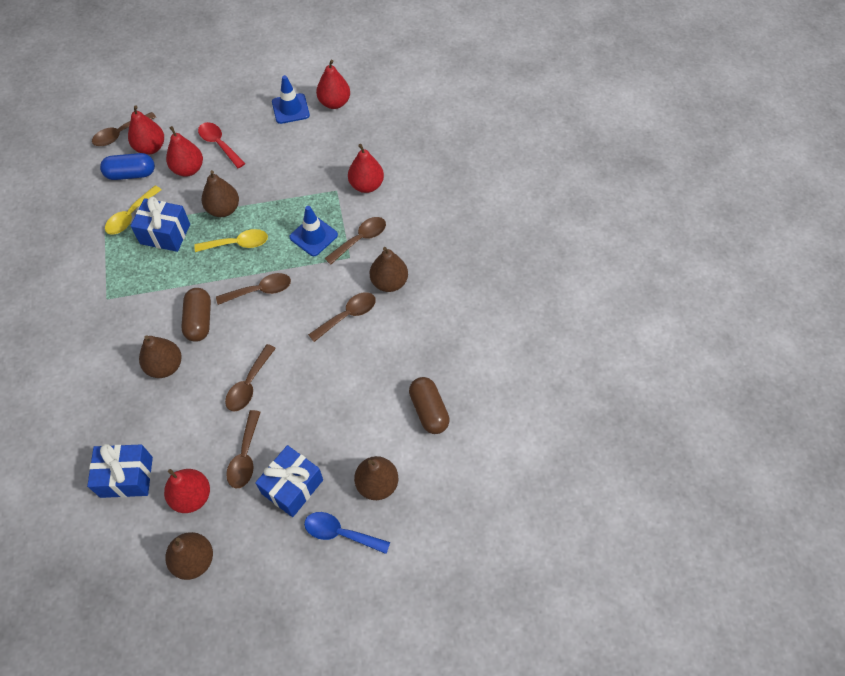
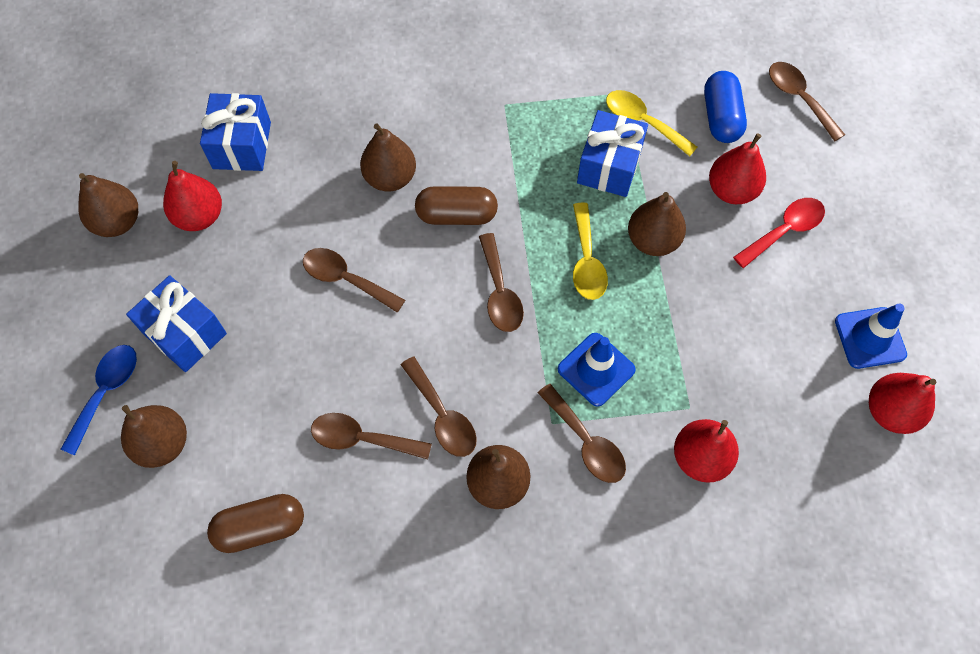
camera: 95 degrees right, 5 degrees up
red pear [128,105,164,155] -> none
brown spoon [226,410,261,489] -> brown spoon moved to [311,413,432,460]

